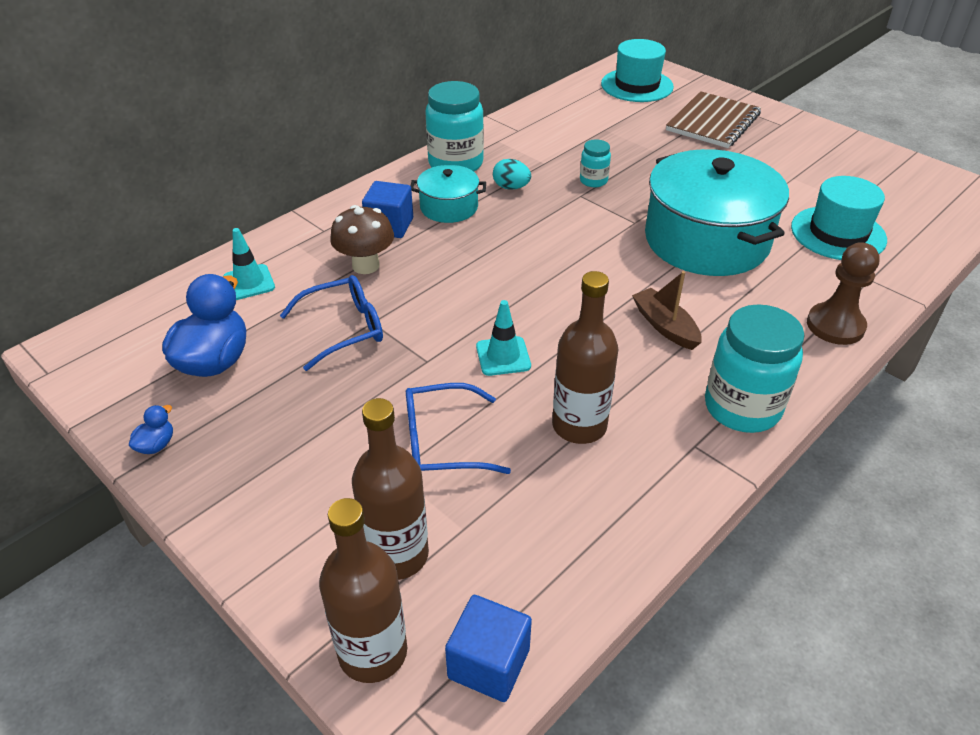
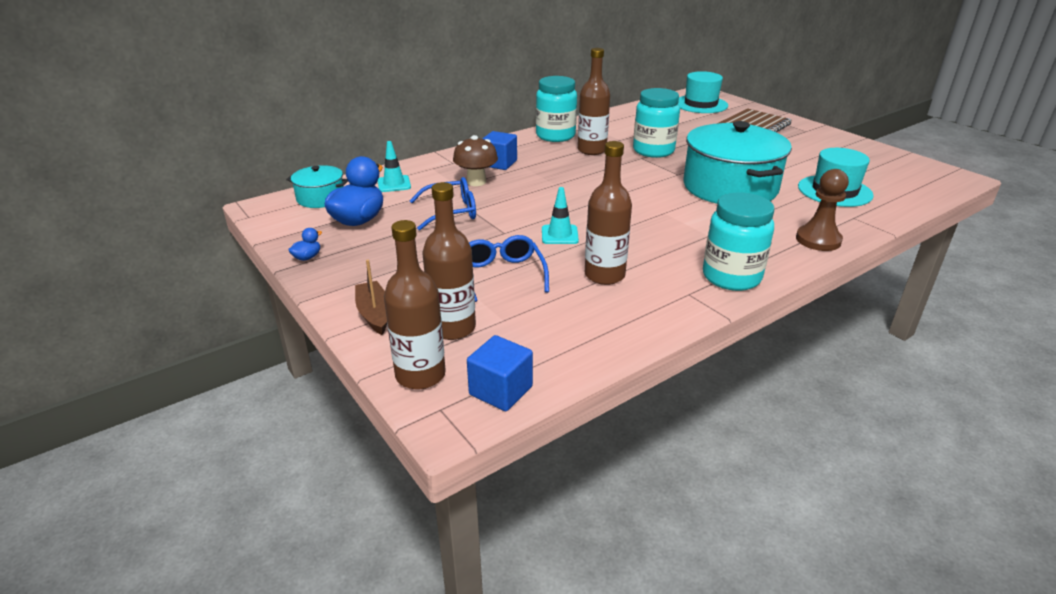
camera: 10 degrees right, 10 degrees down
blue glasses [406,383,511,474] -> blue glasses turned 75 degrees clockwise [469,235,549,302]
turquoise pot [411,165,486,223] -> turquoise pot moved to [286,165,348,208]
turquoise egg [493,159,531,190] -> brown bottle [578,48,610,155]
turquoise jar [580,139,611,187] -> turquoise jar [633,88,680,158], size x1.99
brown boat [632,271,702,350] -> brown boat moved to [355,260,387,335]

